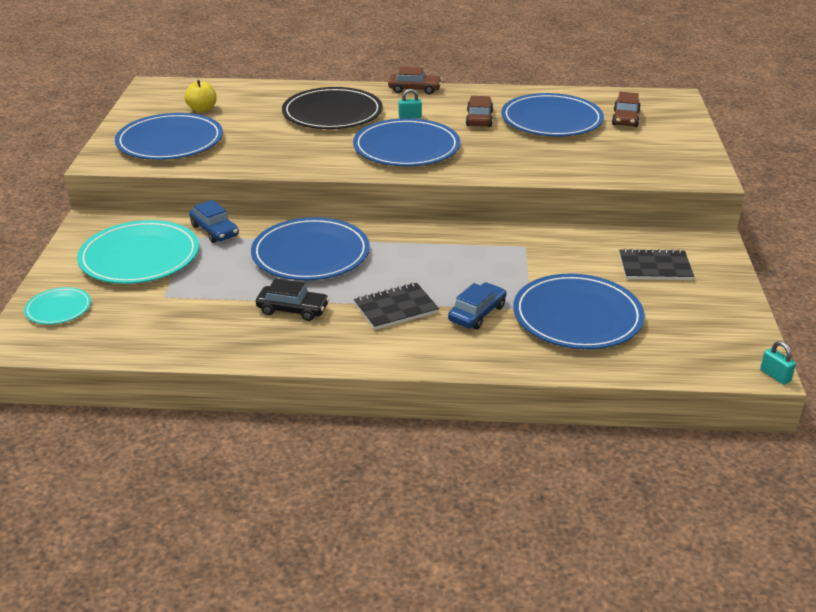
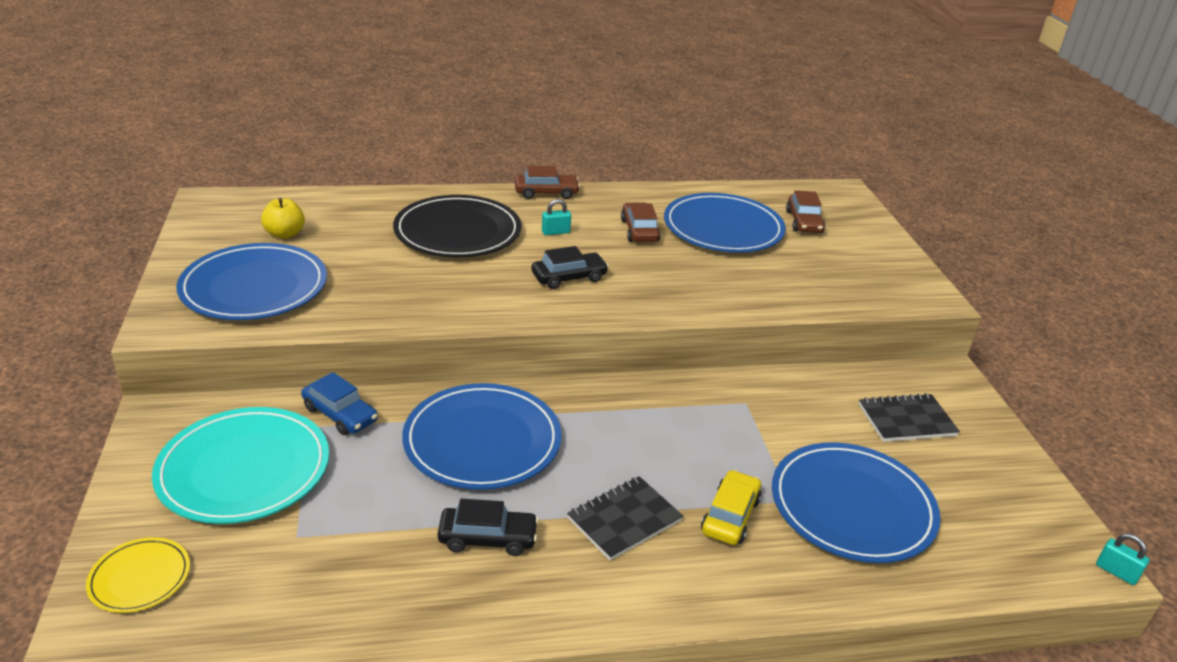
camera: 15 degrees left, 0 degrees up
turquoise plate [24,287,91,324] -> yellow plate [86,537,190,613]
blue plate [353,118,460,167] -> black car [531,246,609,289]
blue car [448,282,507,329] -> yellow car [701,470,761,545]

